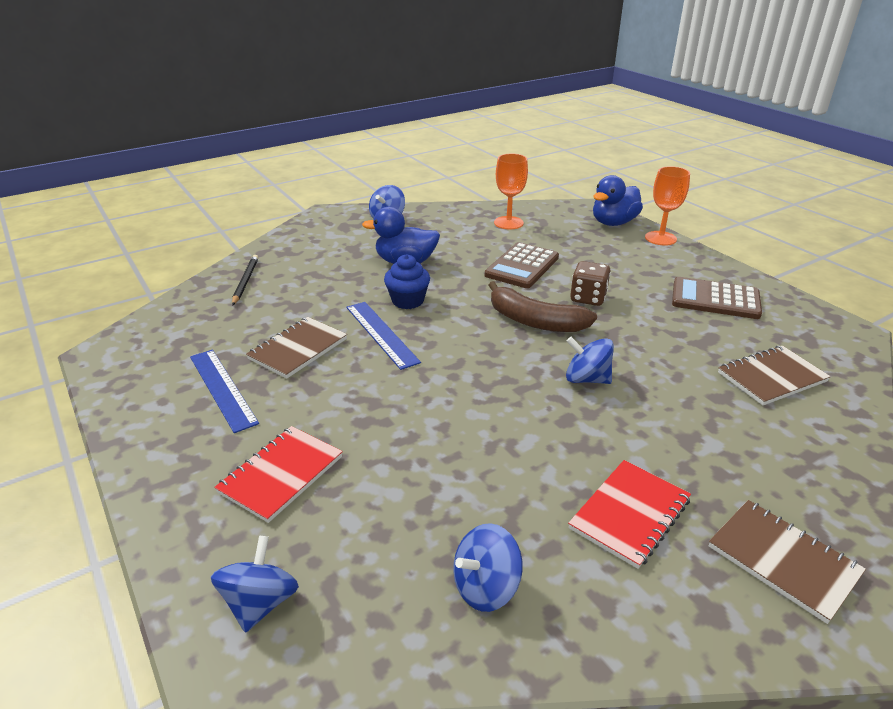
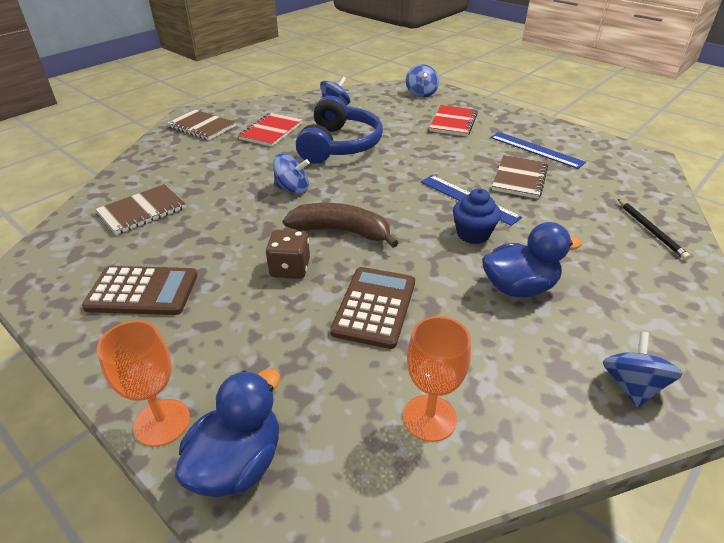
camera: 165 degrees right, 5 degrees up
none -> blue headphones [296,96,383,163]

